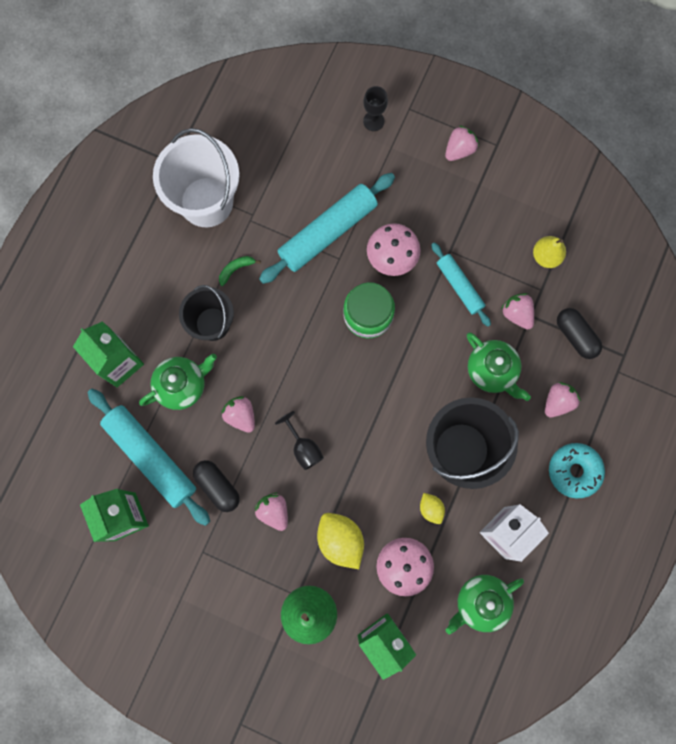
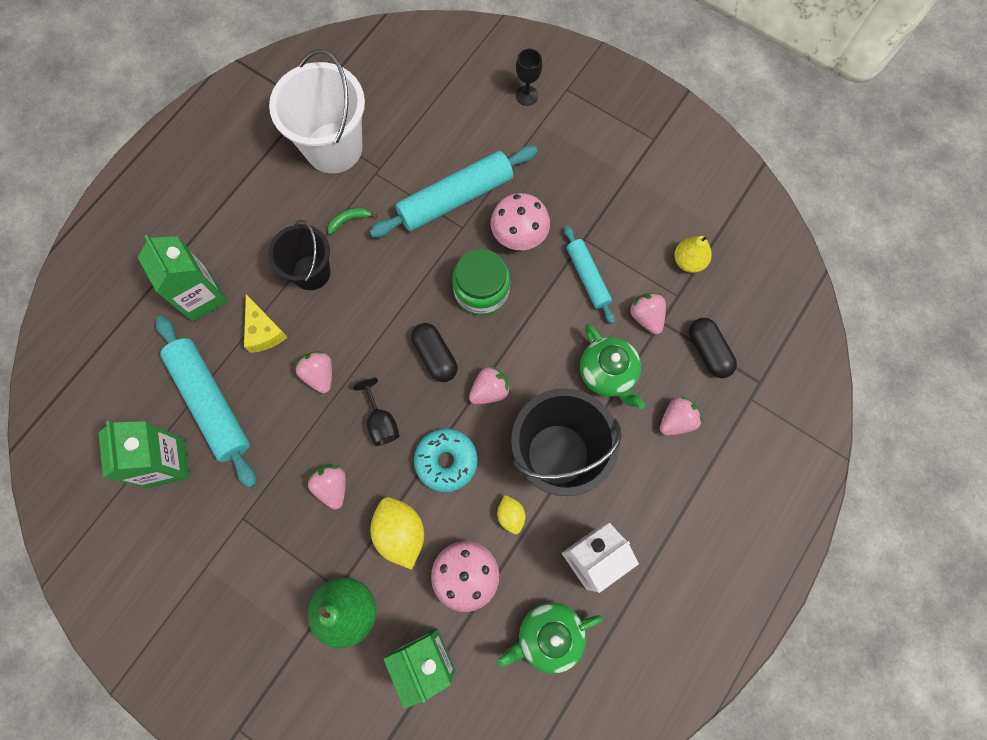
camera: 10 degrees right, 5 degrees down
green teapot [139,354,217,410] -> yellow cheese [244,294,288,353]
black capsule [193,460,240,512] -> black capsule moved to [411,323,458,382]
pink strawberry [445,125,479,161] -> pink strawberry moved to [469,366,511,404]
turquoise donut [549,443,605,499] -> turquoise donut moved to [414,428,478,492]

